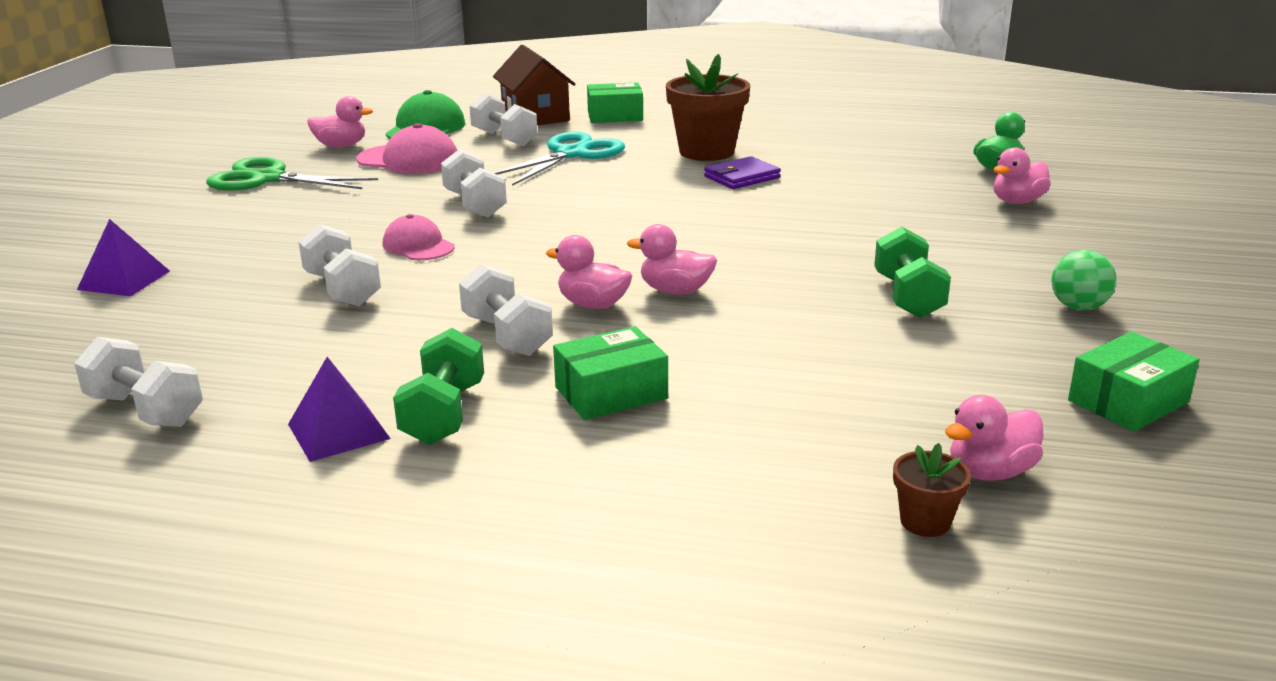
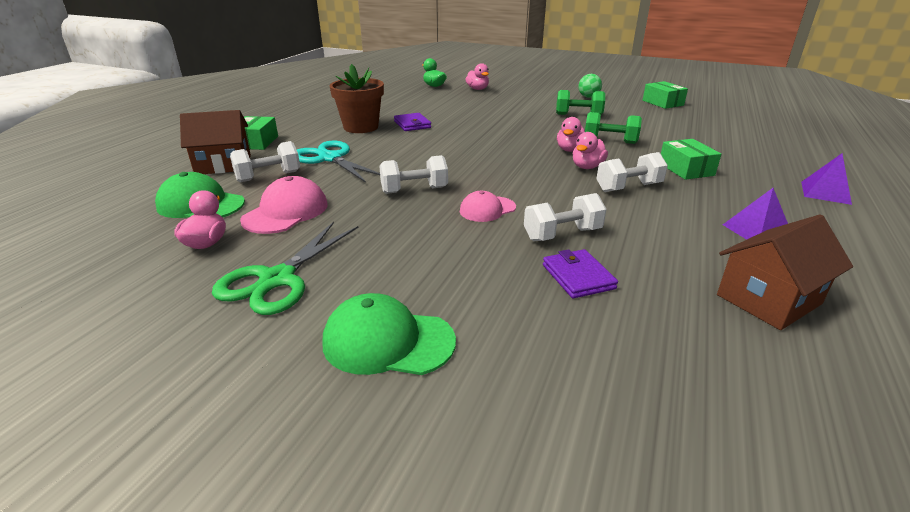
camera: 80 degrees left, 5 degrees up
white dumbbell [74,337,203,427] -> brown house [717,215,853,330]
purple pyramid [77,219,170,296] -> purple pyramid moved to [801,154,852,205]
green dumbbell [393,328,484,445] -> green dumbbell moved to [585,112,642,144]
brown flower pot [893,443,971,537] -> none
pink duck [945,395,1044,481] -> none
none -> green cap [323,293,456,375]
none -> purple wallet [543,249,618,298]

